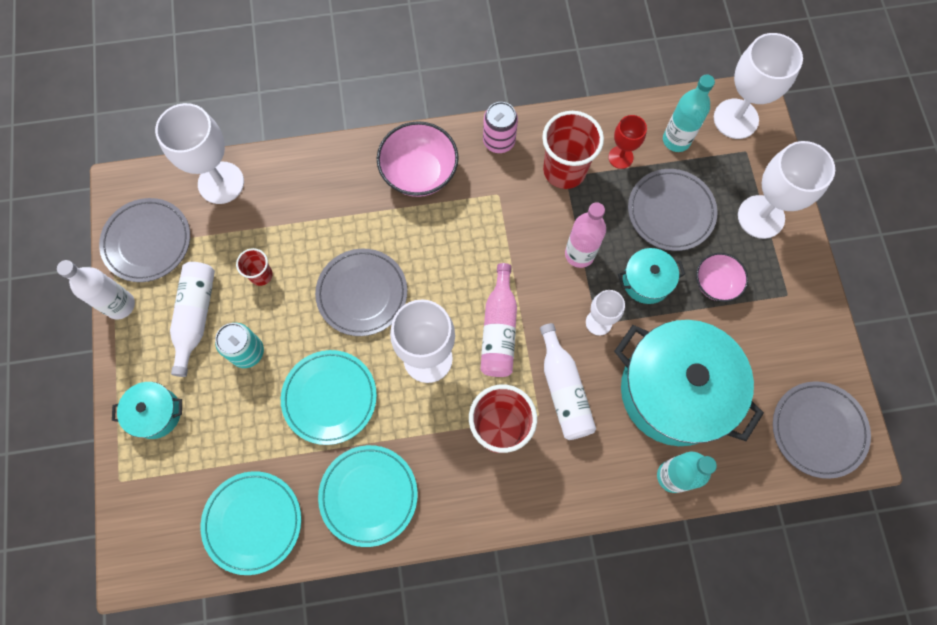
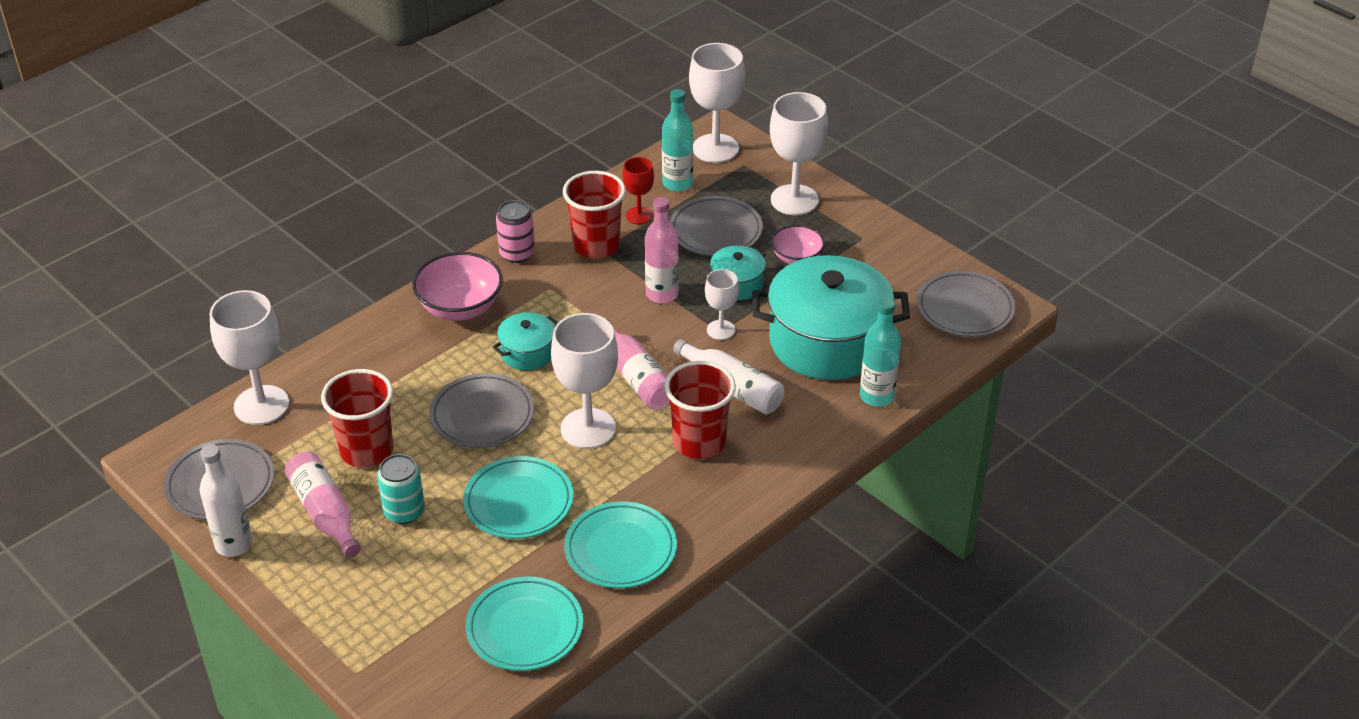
camera: 35 degrees left, 30 degrees down
turquoise pot [112,382,182,439] -> turquoise pot moved to [493,312,558,370]
white bottle [170,262,215,377] -> pink bottle [285,451,361,558]
red cup [236,248,273,286] -> red cup [321,369,394,468], size x1.94

